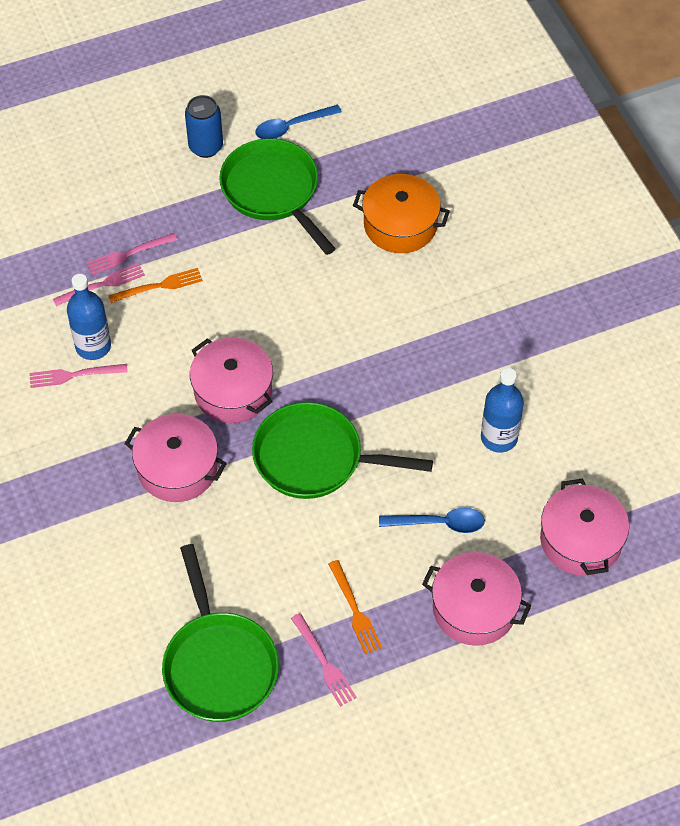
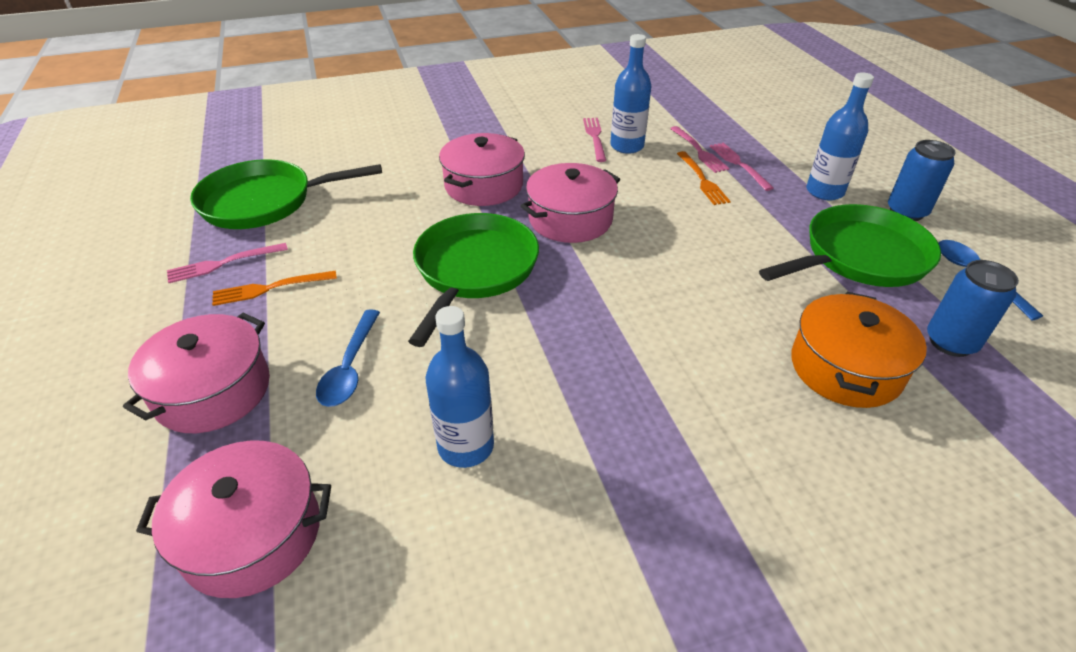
camera: 95 degrees right, 15 degrees down
none -> blue bottle [806,73,874,200]
none -> blue can [927,260,1019,357]

